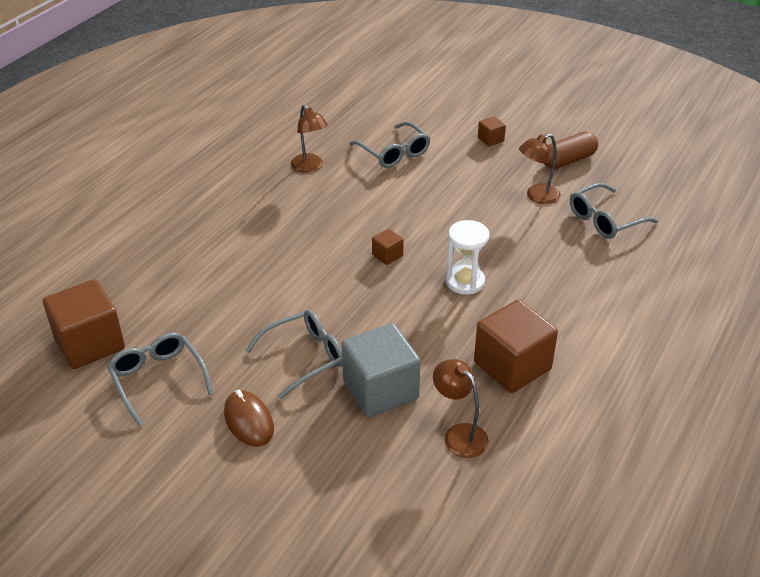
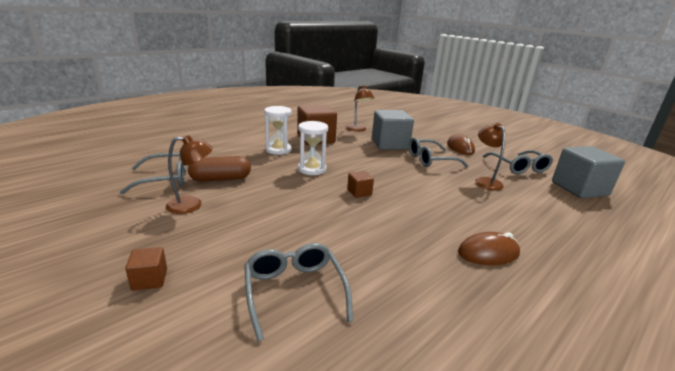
camera: 165 degrees left, 15 degrees down
brown cube [43,279,125,369] -> grey cube [552,146,625,198]
brown lamp [291,104,328,173] -> brown lamp moved to [475,123,505,191]
brown capsule [544,132,598,169] -> brown capsule moved to [188,156,251,182]
none -> white hourglass [264,106,292,155]
none -> brown mouse [458,232,520,265]

